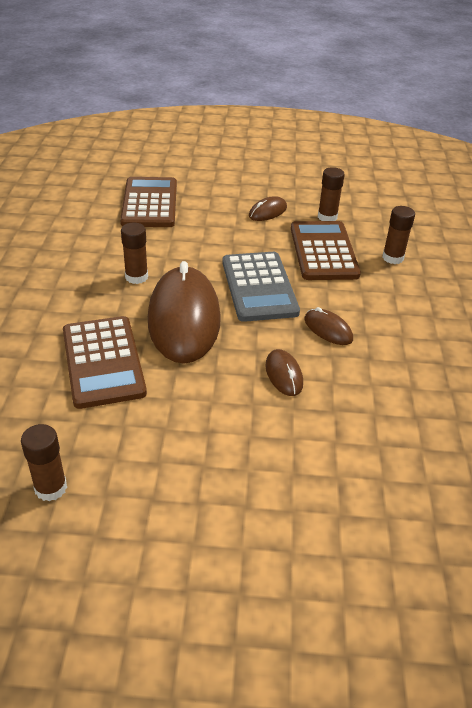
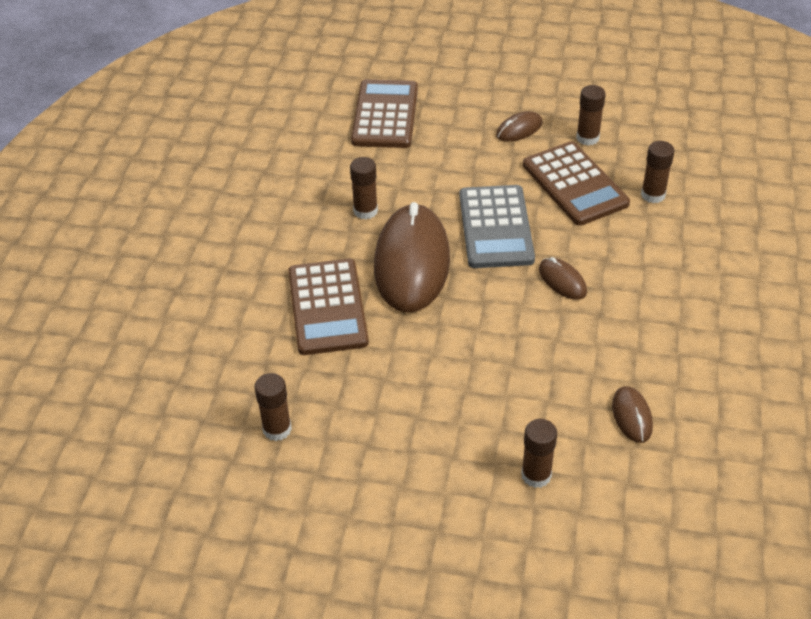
camera: 10 degrees right, 5 degrees up
brown mouse [265,349,303,396] -> brown mouse moved to [612,386,653,443]
brown calculator [291,221,361,280] -> brown calculator turned 150 degrees clockwise [523,141,630,226]
none -> brown glue stick [521,419,557,488]

